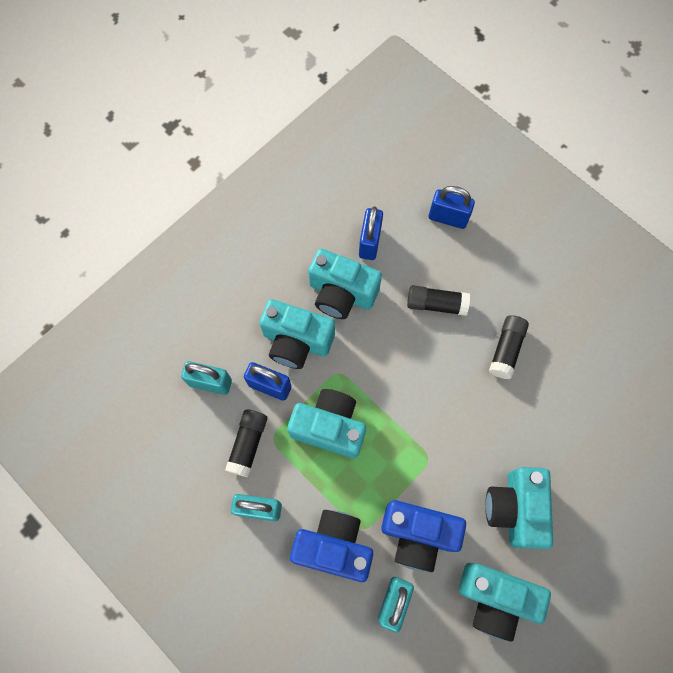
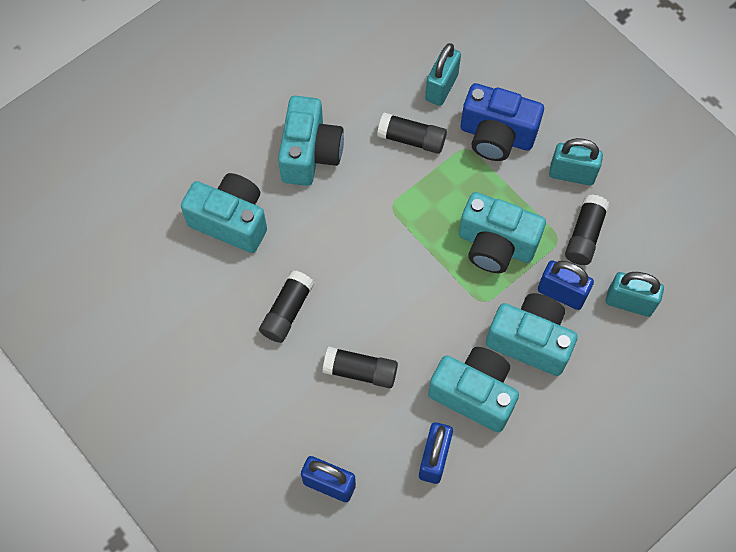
camera: 175 degrees left, 5 degrees down
blue camera [381,500,466,572] -> black glue stick [377,112,447,154]
turquoise camera [459,563,551,642] -> turquoise camera moved to [181,173,267,253]

